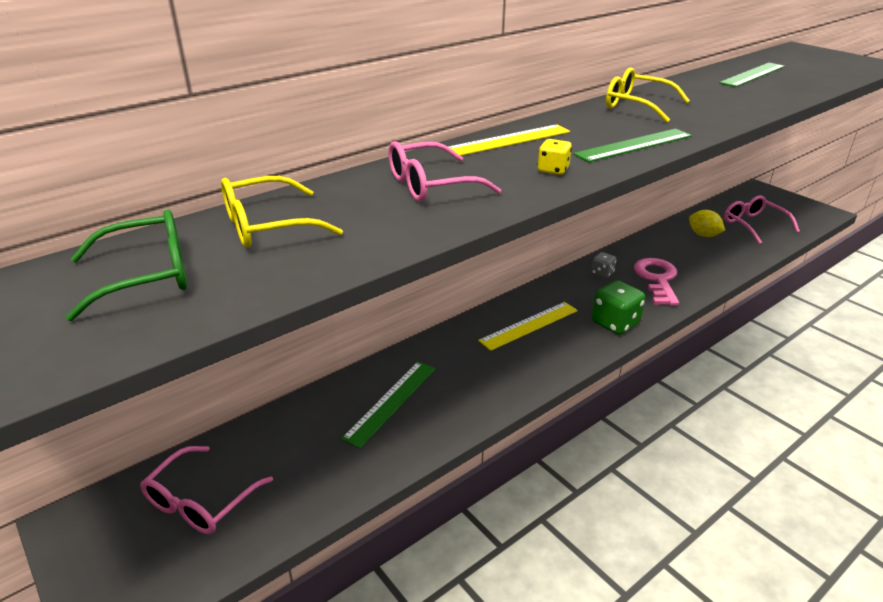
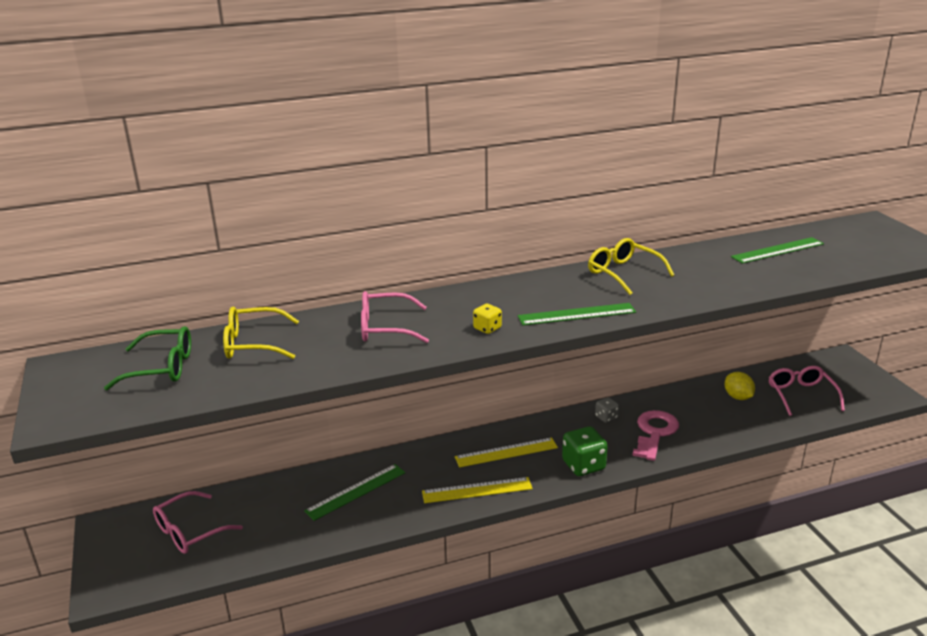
camera: 20 degrees right, 5 degrees down
yellow ruler [448,124,570,156] -> yellow ruler moved to [422,477,533,503]

